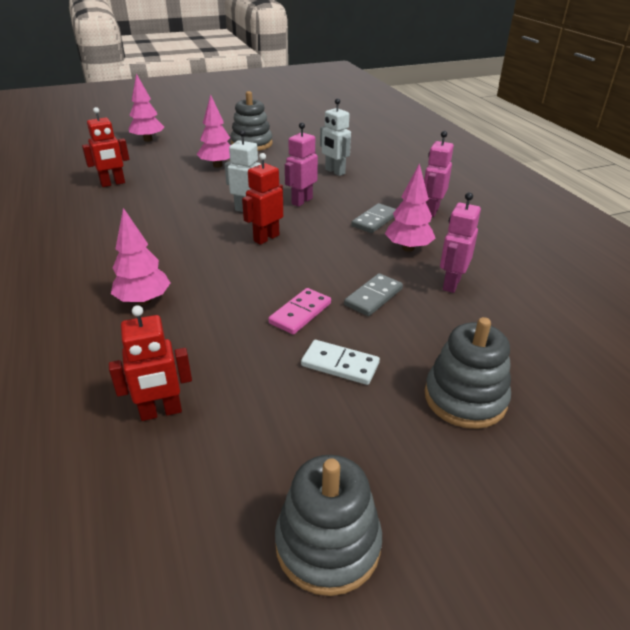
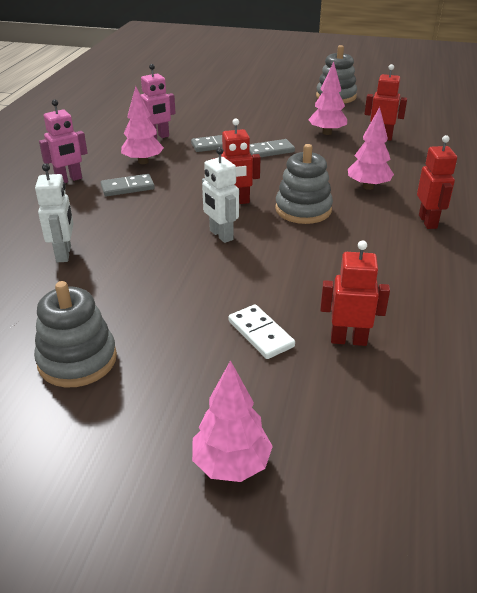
camera: 145 degrees left, 0 degrees up
pink tree [197,94,231,168] -> pink tree moved to [308,62,347,135]
pink domino [268,288,331,335] -> grey domino [250,139,295,157]
pink robot [285,122,318,207] -> none
white domino [301,340,380,385] -> white domino moved to [228,304,295,359]
grey stacking toy [425,317,511,429] -> grey stacking toy moved to [275,144,333,224]
none -> red robot [417,135,457,229]

